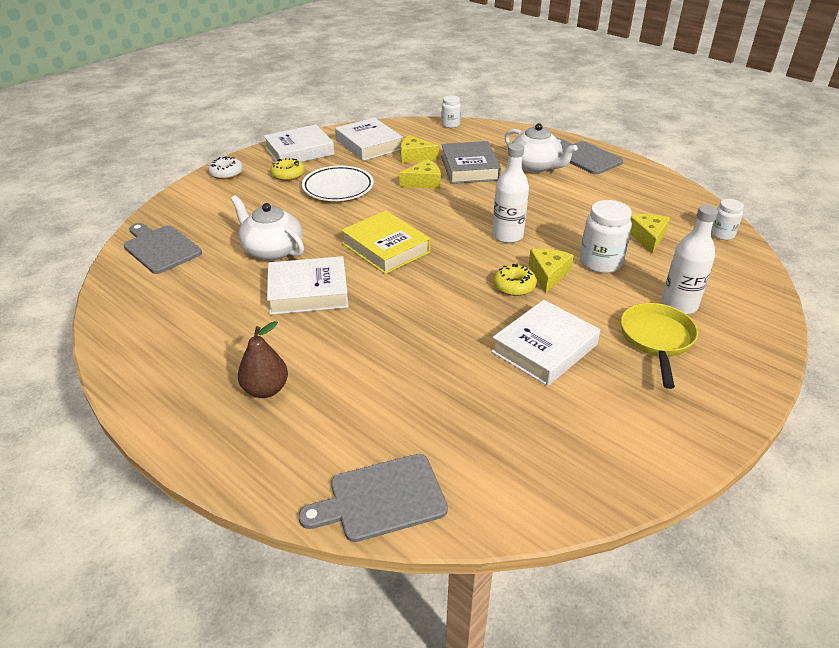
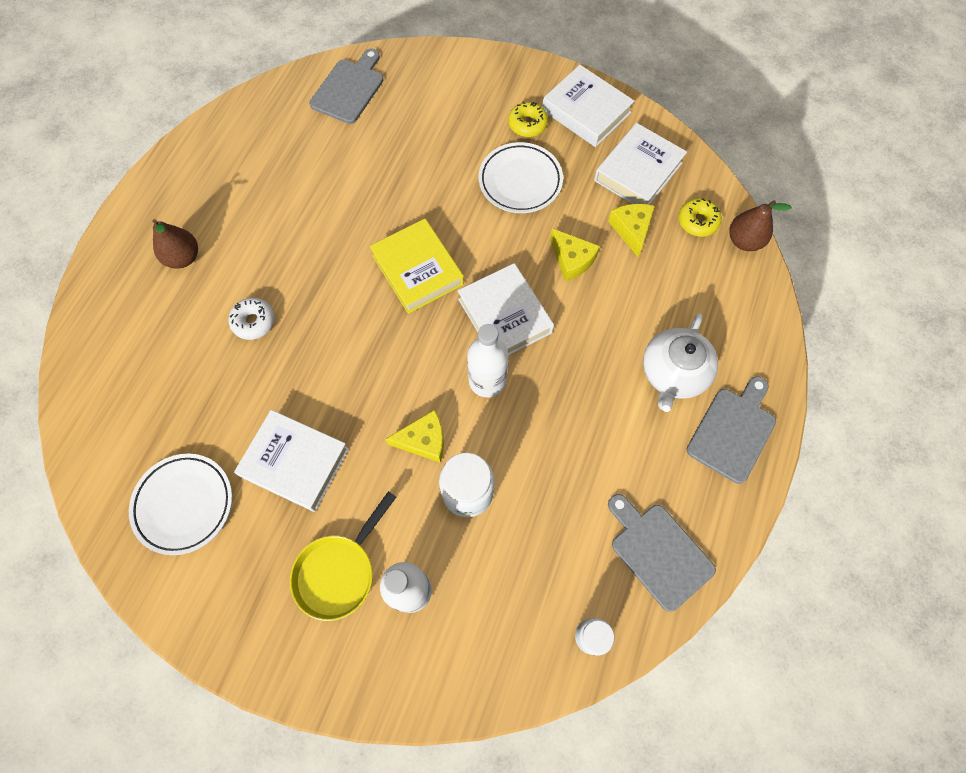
camera: 70 degrees right, 30 degrees up
white donut [208,157,243,179] -> white donut moved to [228,298,275,340]
white teapot [231,195,304,261] -> none
white book [267,256,349,315] -> white book moved to [458,263,554,355]
grey cutting board [298,454,448,542] -> grey cutting board moved to [608,494,716,612]
yellow book [341,211,431,274] -> yellow book turned 60 degrees counterclockwise [370,219,464,314]
white jar [441,95,461,128] -> brown pear [730,200,792,251]
grey book [441,141,501,184] -> none
yellow donut [493,264,537,296] -> yellow donut moved to [678,198,722,237]
yellow pan [621,303,698,389] -> yellow pan turned 135 degrees clockwise [290,491,396,621]
yellow cheese [630,214,670,253] -> none
none -> white plate [129,453,232,555]

